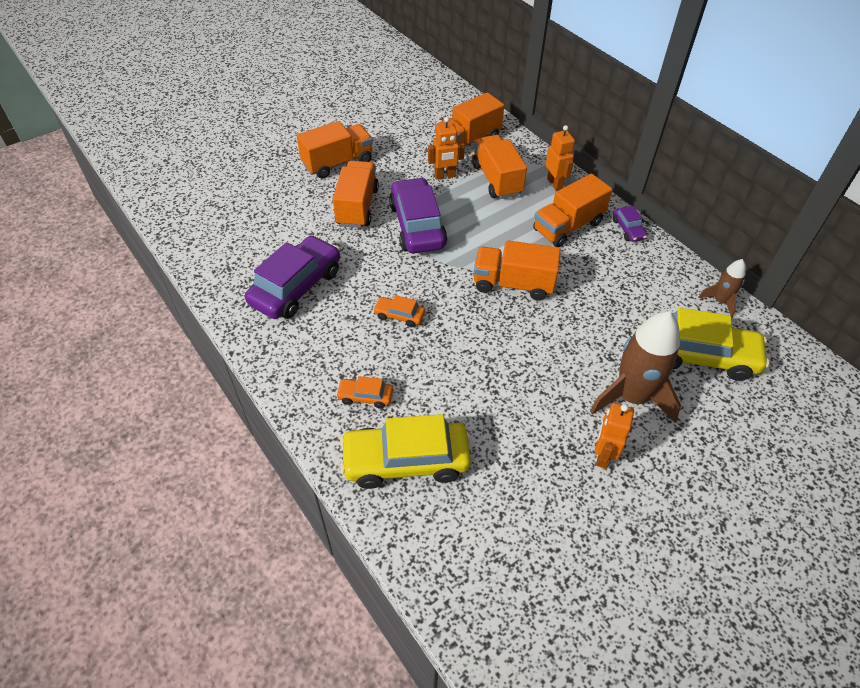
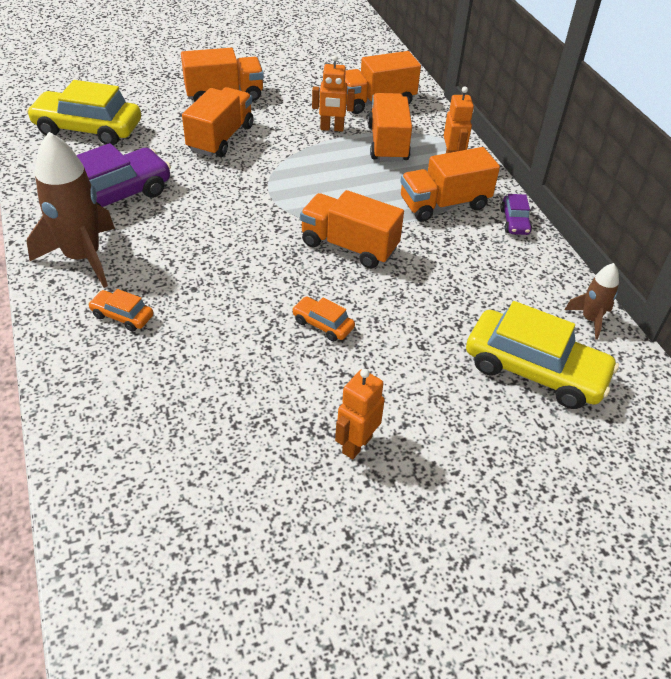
camera: 15 degrees right, 5 degrees down
yellow car [340,414,471,489] -> yellow car moved to [26,80,141,145]
orange car [373,295,425,327] -> orange car moved to [292,296,355,342]
purple car [389,177,447,253] -> none
brown rocket [590,311,681,423] -> brown rocket moved to [27,132,115,288]

